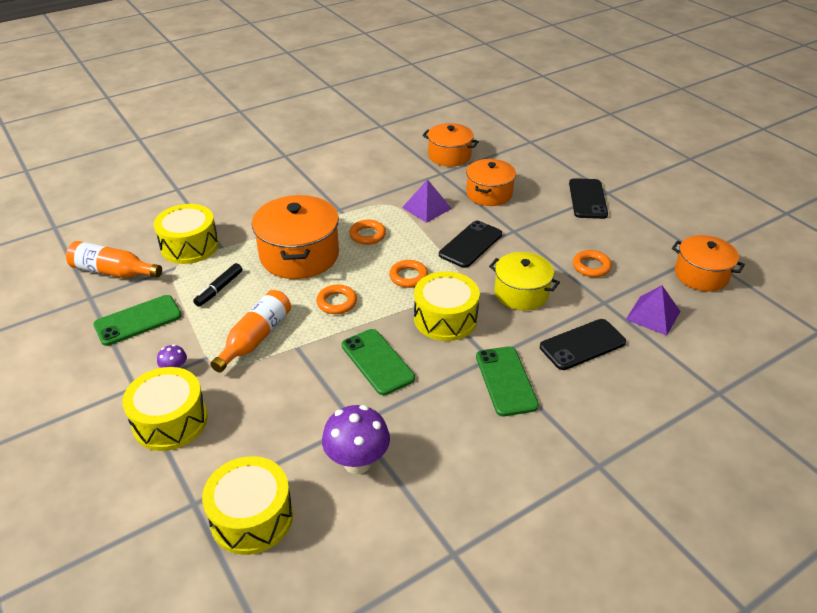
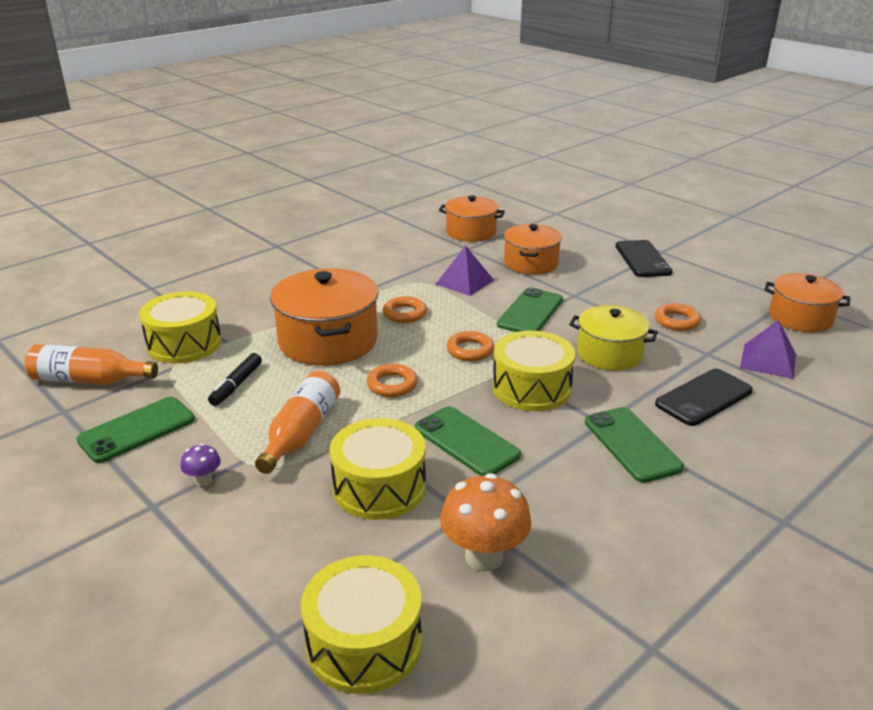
camera: 10 degrees left, 10 degrees down
yellow drum [122,367,208,451] -> yellow drum moved to [330,418,426,520]
purple mushroom [322,405,390,474] -> orange mushroom [440,473,532,571]
black phone [439,221,502,268] -> green phone [497,287,563,332]

